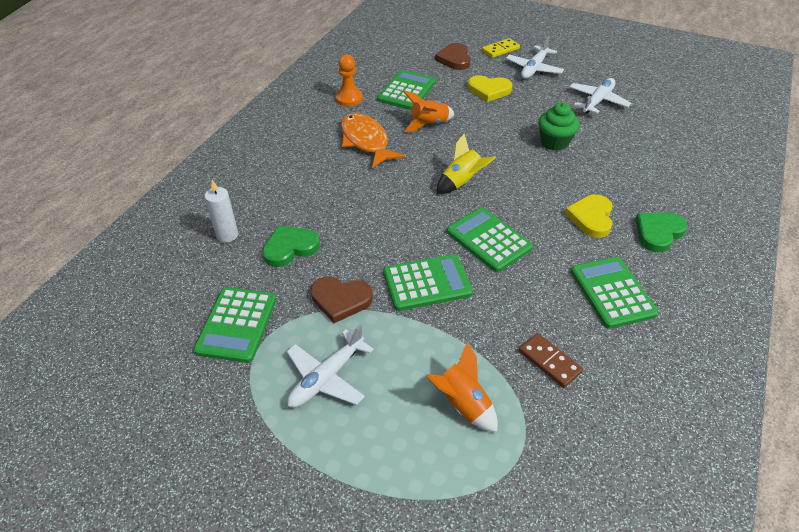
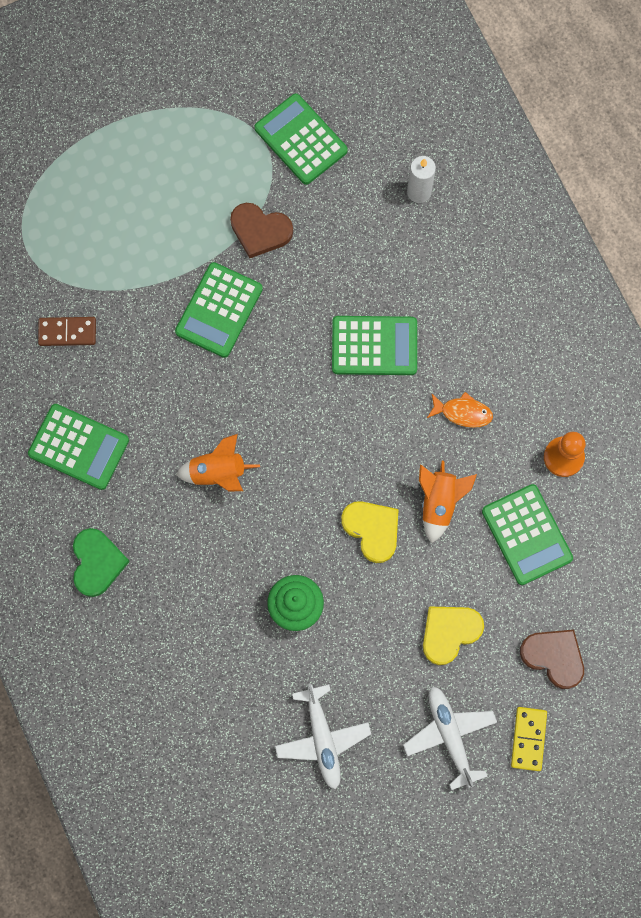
camera: 130 degrees right, 30 degrees up
green heart [262,225,320,267] -> none
white plane [287,324,374,408] -> none
brown heart [311,276,373,323] -> brown heart turned 120 degrees counterclockwise [230,203,293,258]
orange fish [341,113,405,168] -> orange fish [427,392,493,428], size x0.54
orange rocket [426,343,498,432] -> orange rocket moved to [176,434,260,492]
yellow rocket [437,133,496,194] -> none
green calculator [447,208,533,272] -> green calculator moved to [332,316,417,375]
yellow heart [565,194,613,238] -> yellow heart moved to [341,501,399,563]

